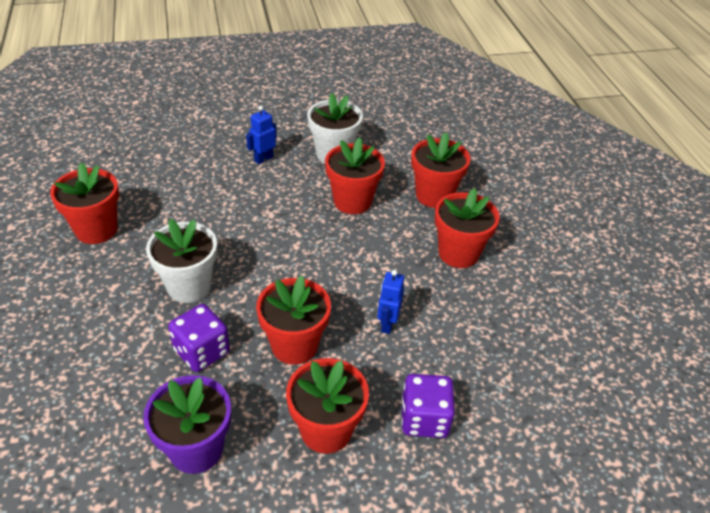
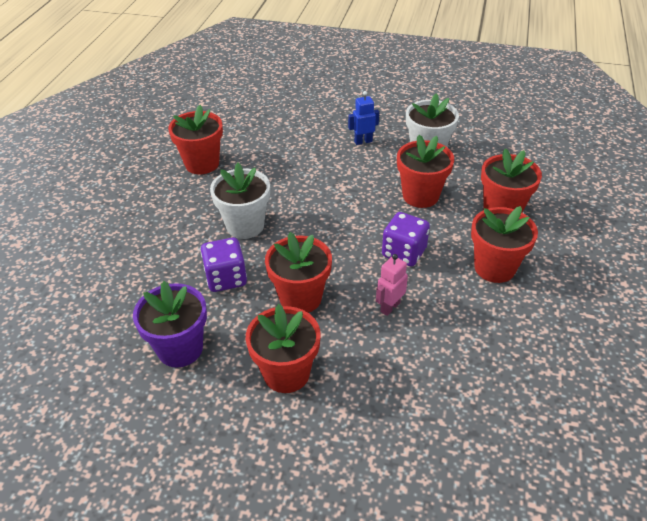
camera: 30 degrees right, 0 degrees up
blue robot [377,270,404,334] -> pink robot [376,254,408,316]
purple dice [401,374,455,438] -> purple dice moved to [382,212,430,267]

